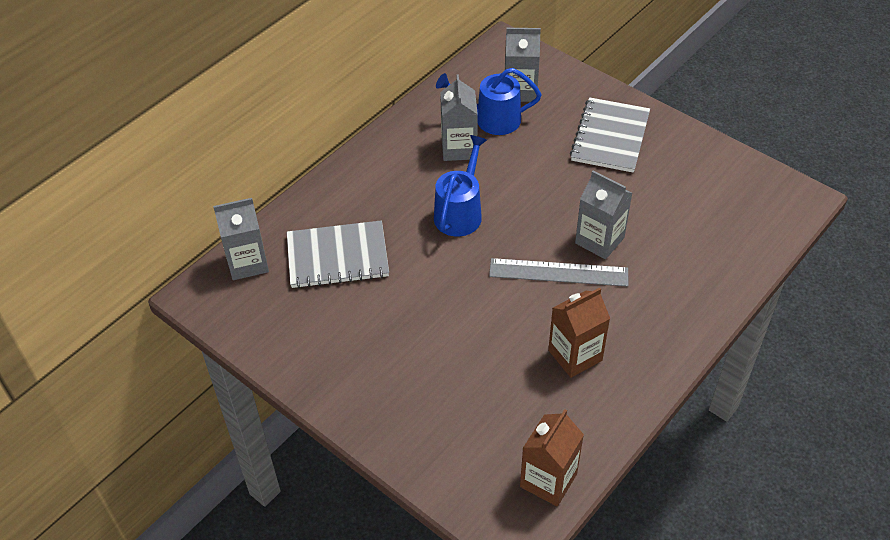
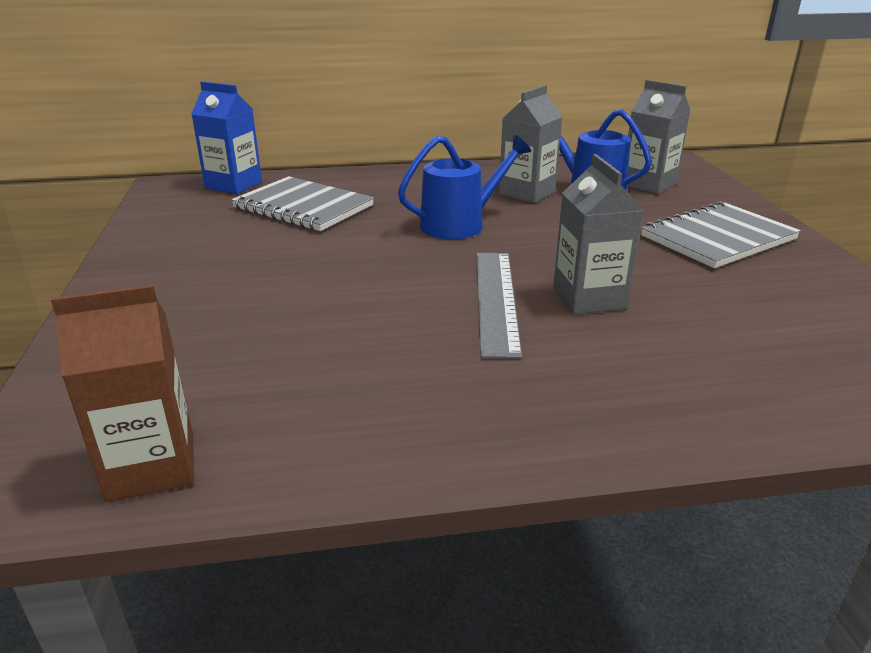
camera: 40 degrees right, 20 degrees down
grey carton [213,198,269,280] -> blue carton [191,81,262,194]
grey ruler [489,258,628,287] -> grey ruler turned 45 degrees clockwise [477,253,522,359]
brown carton [548,288,610,378] -> none

